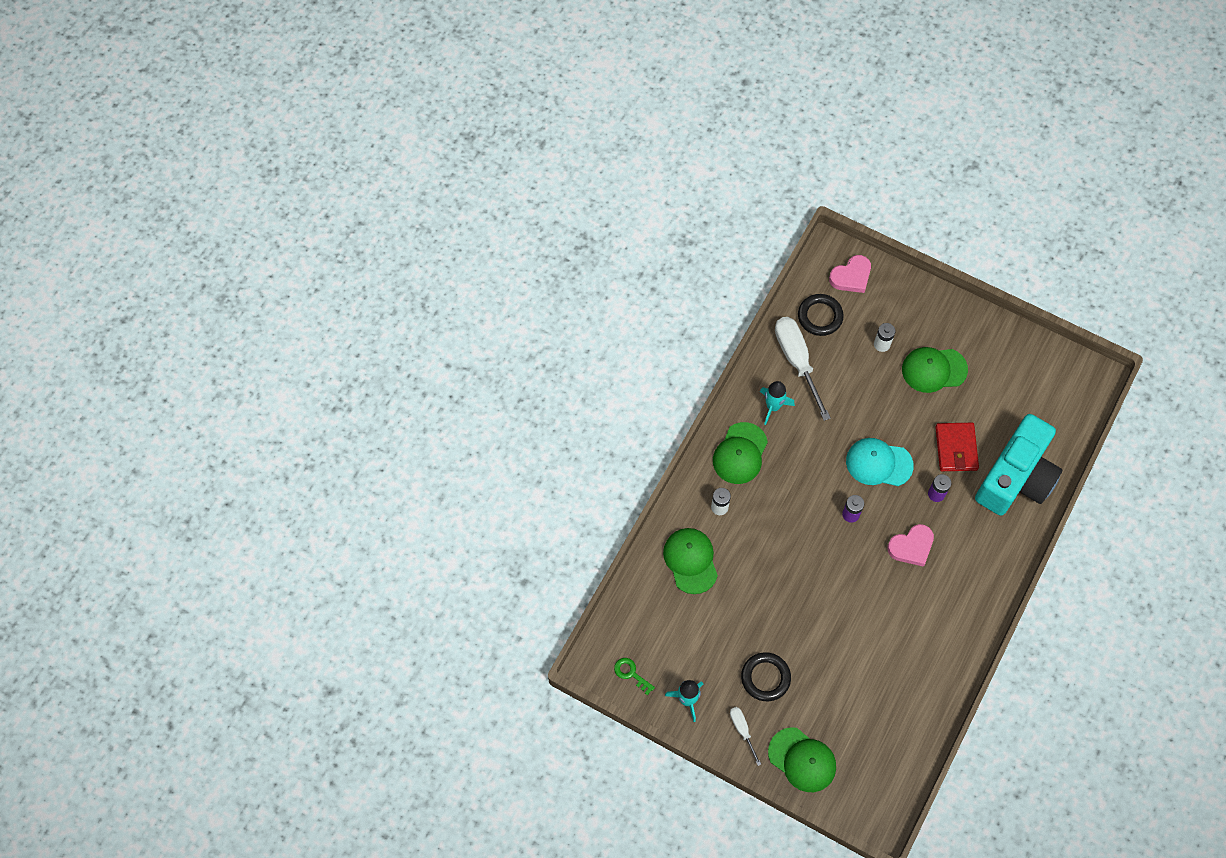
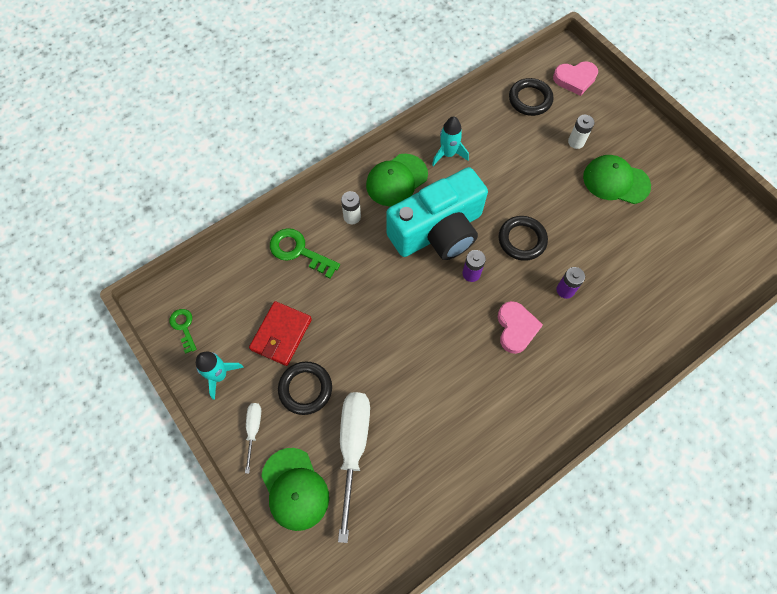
camera: 25 degrees right, 0 degrees up
green cap [663,528,718,594] -> green key [270,228,340,279]
white screwdriver [775,317,831,421] -> white screwdriver moved to [338,392,370,543]
turquoise cap [846,438,914,486] -> black ring [499,216,548,261]
pink heart [887,524,934,567] -> pink heart turned 90 degrees counterclockwise [498,301,543,354]
red wallet [935,423,979,471] -> red wallet moved to [249,301,312,366]
turquoise camera [975,414,1062,516] -> turquoise camera moved to [386,167,488,260]

